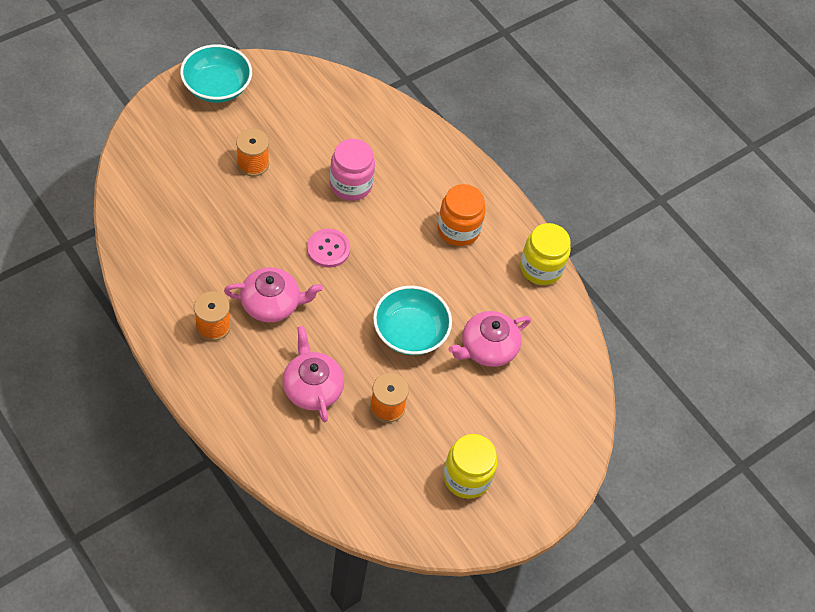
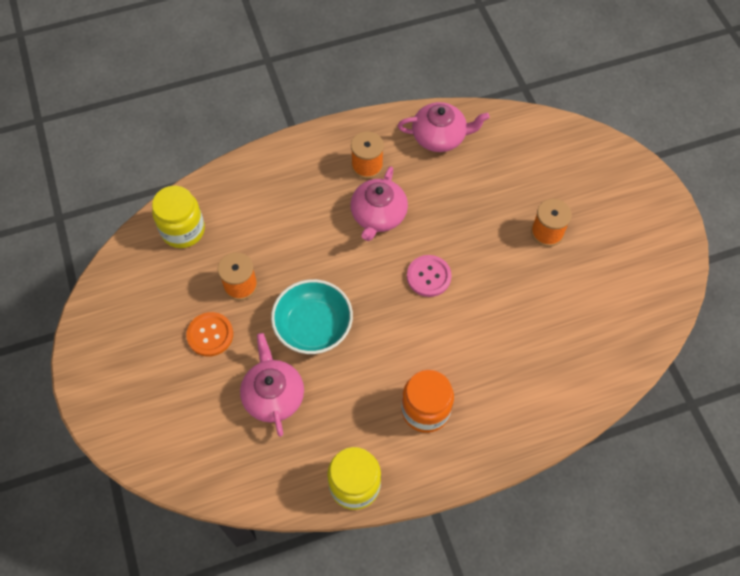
camera: 115 degrees right, 5 degrees up
turquoise bowl [180,44,252,103] -> none
pink teapot [282,326,344,422] -> pink teapot moved to [398,102,490,152]
pink jar [330,139,375,201] -> none
yellow jar [443,434,498,499] -> yellow jar moved to [152,186,205,248]
none -> orange button [186,312,233,357]

